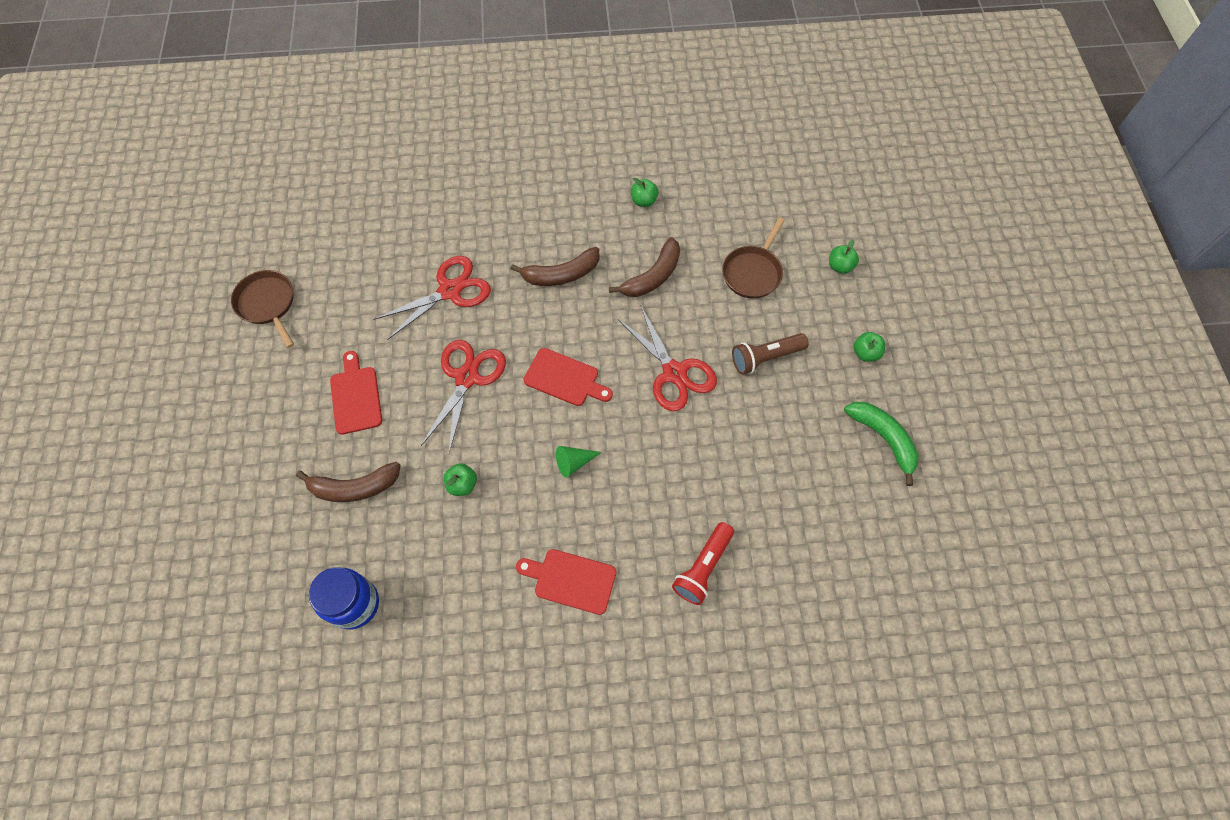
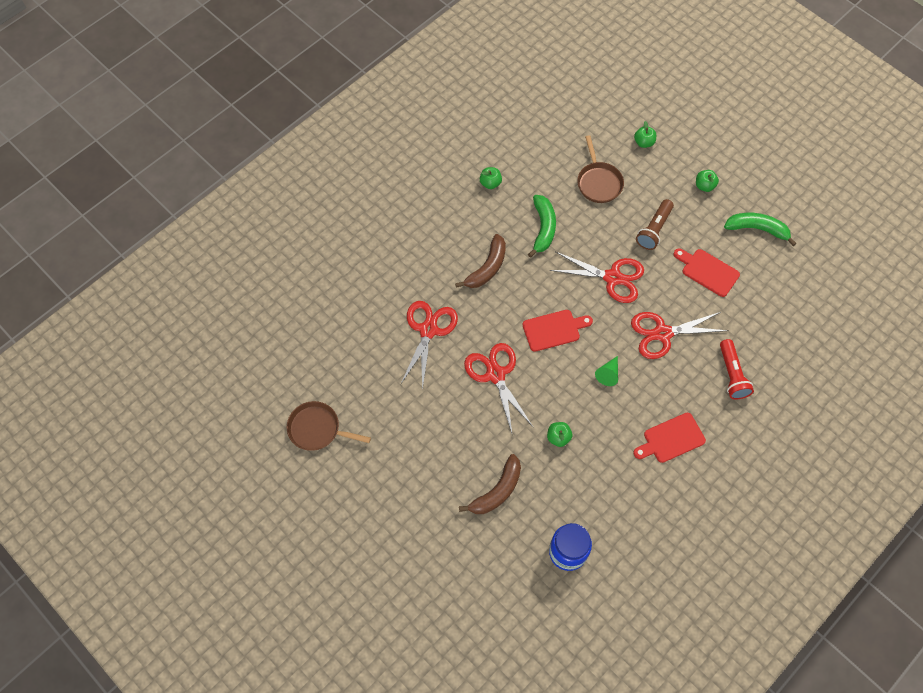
camera: 40 degrees left, 0 degrees up
red cutting board [330,351,382,435] -> red cutting board moved to [674,248,740,297]
brown banana [609,237,680,297] -> green banana [528,195,556,258]
none -> red scissors [631,312,729,359]

